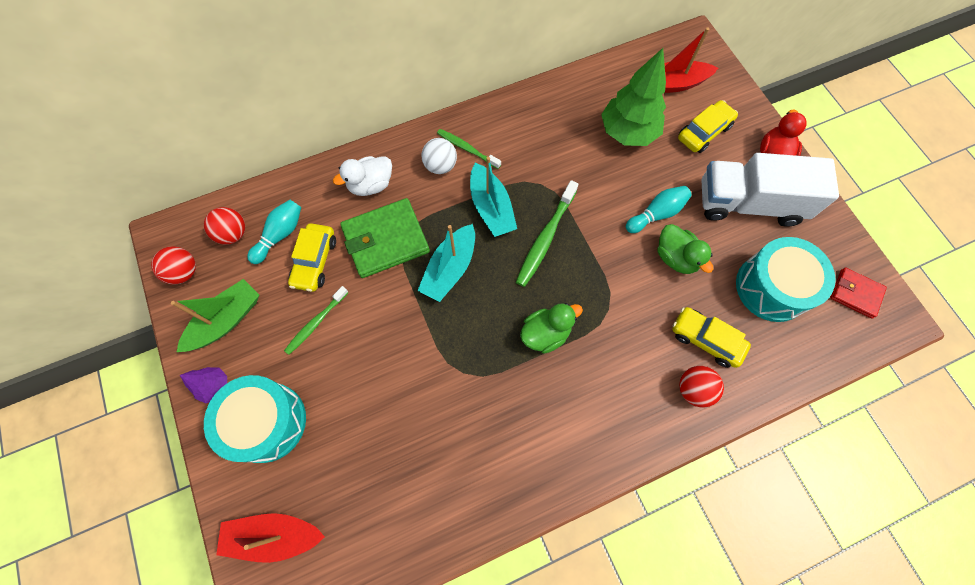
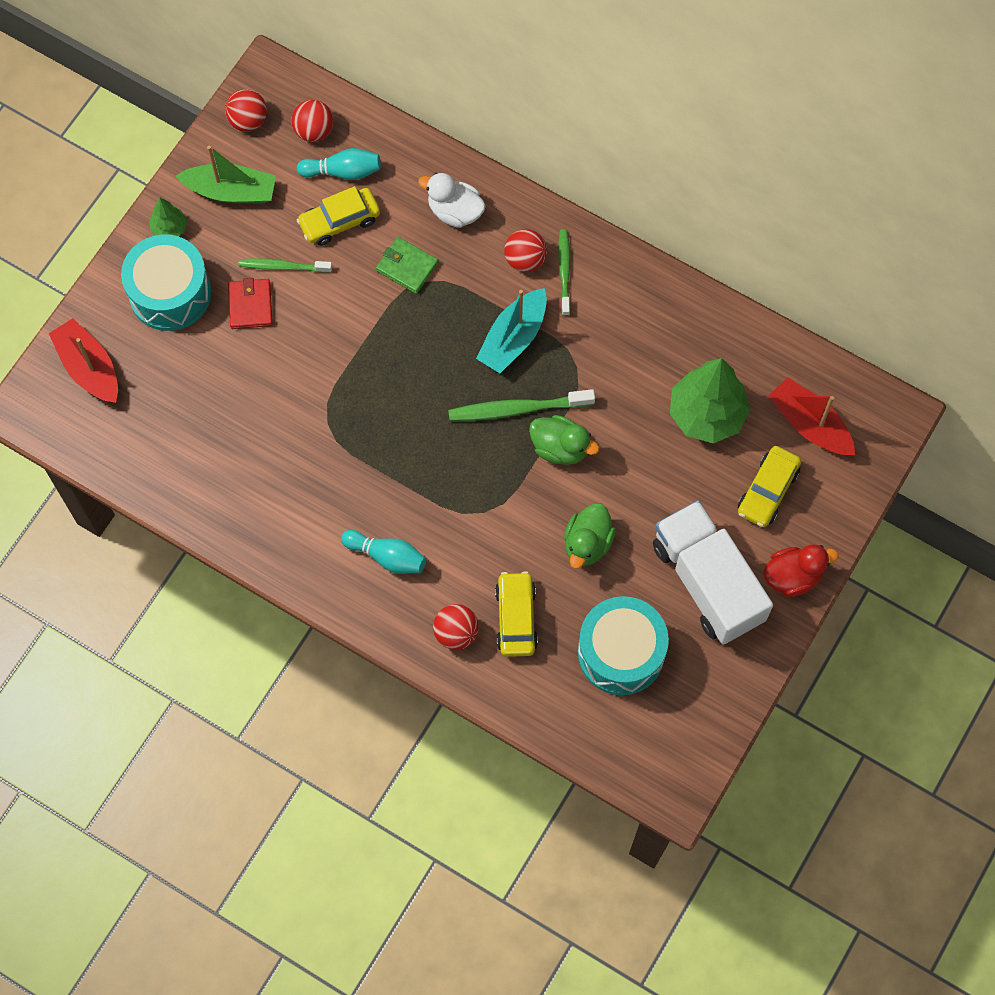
camera: 55 degrees right, 0 degrees up
purple tree [180,367,227,403] -> green tree [149,197,187,236]
green wallet [340,198,430,278] -> green wallet [376,237,438,294], size x0.58
turquoise boat [417,224,475,302] -> none
white ball [421,138,457,174] -> red ball [504,229,547,272]
green duck [520,303,583,354] -> green duck moved to [529,415,599,465]
turquoise bowling pin [626,186,692,233] -> turquoise bowling pin moved to [341,530,426,574]
yellow car [678,100,738,153] -> yellow car turned 105 degrees clockwise [738,446,801,527]
red wallet [830,267,887,318] -> red wallet moved to [228,278,273,329]

